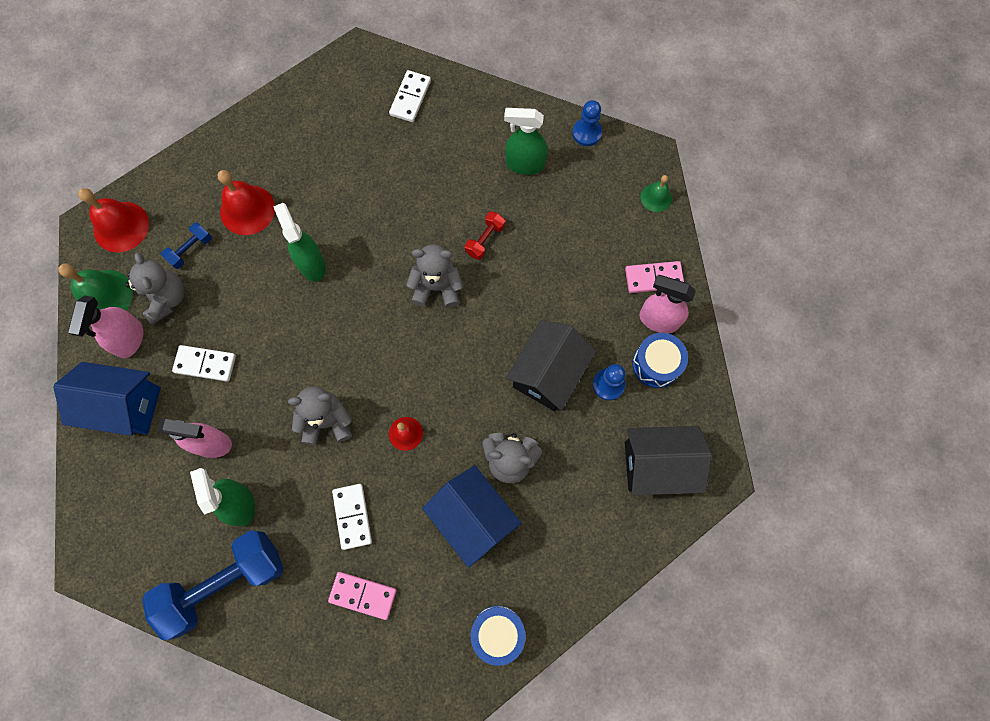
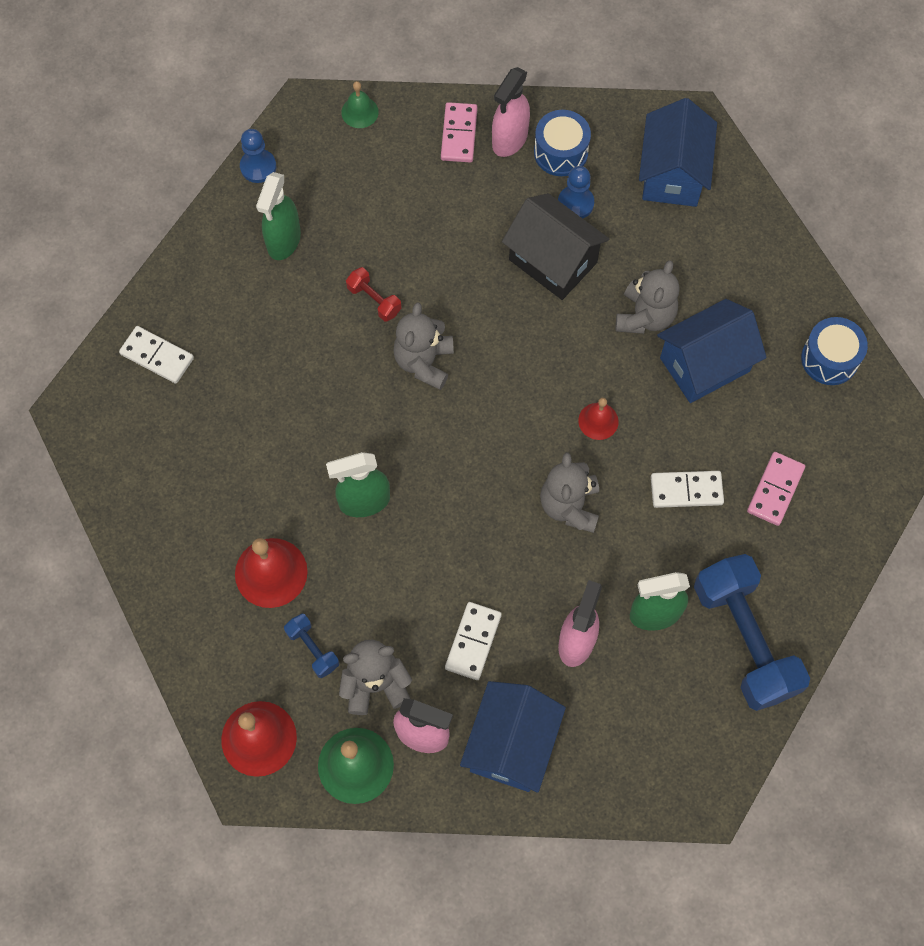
camera: 80 degrees left, 5 degrees down
black house [625,426,712,495] -> blue house [639,98,717,207]

